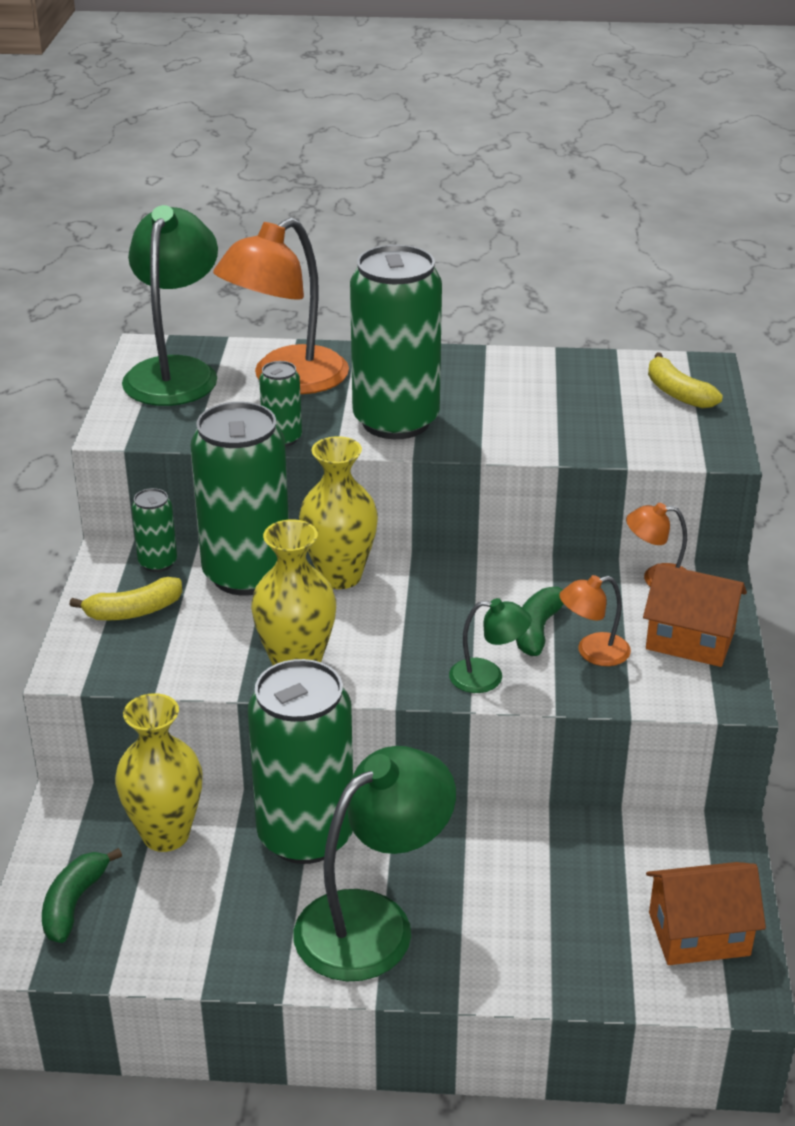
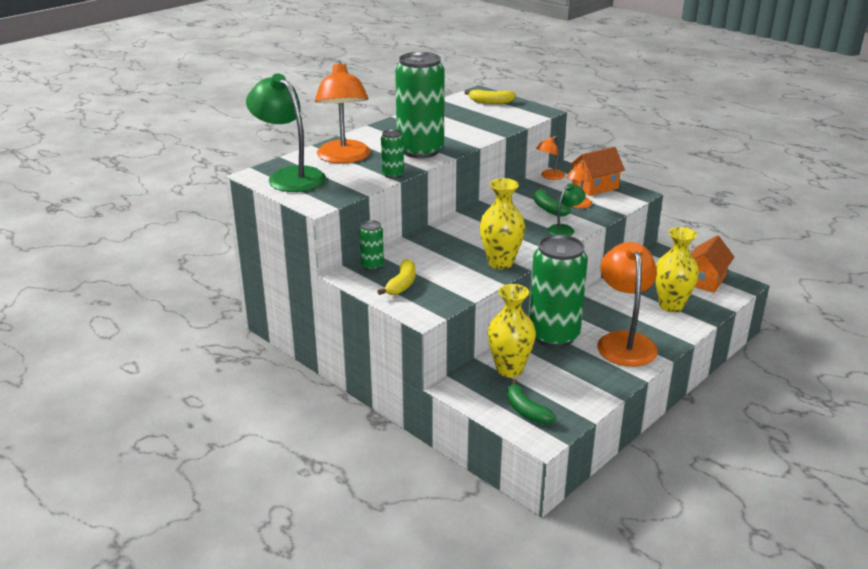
camera: 50 degrees left, 5 degrees down
green can [191,402,289,596] -> none
green lamp [293,746,456,981] -> orange lamp [597,242,658,367]
yellow vase [299,436,378,589] -> yellow vase moved to [655,227,699,313]

